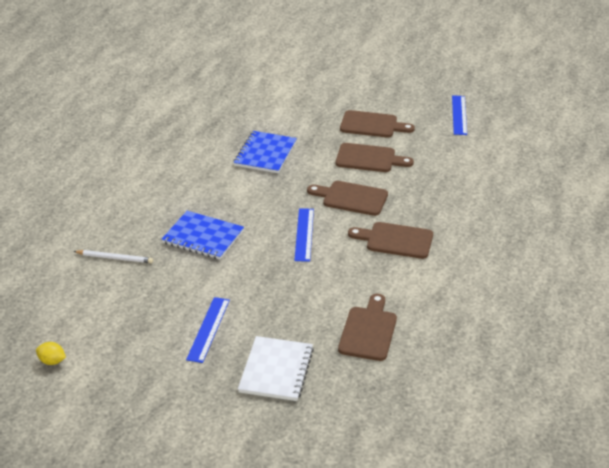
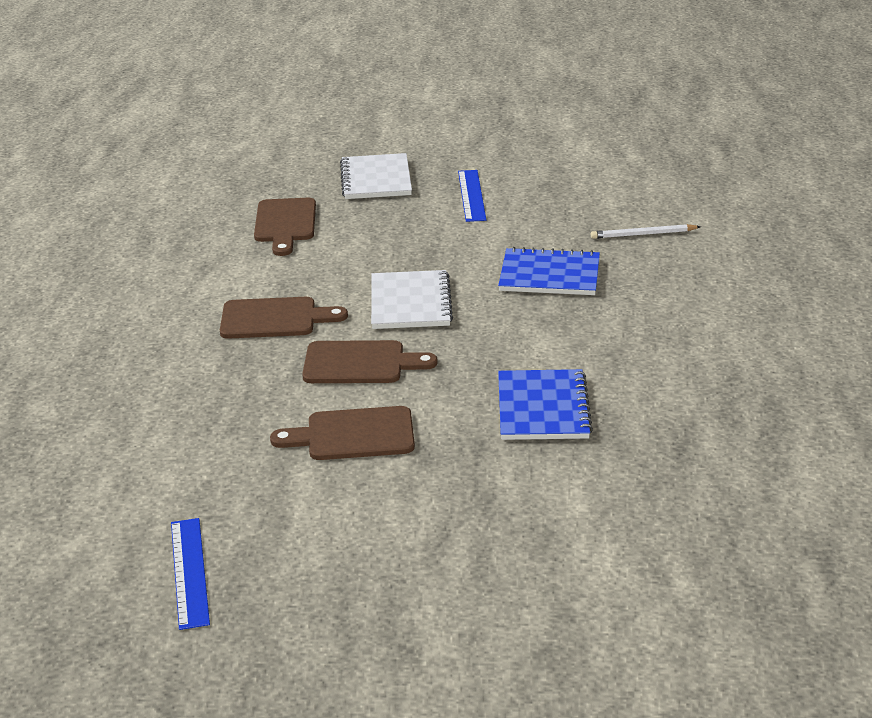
camera: 165 degrees right, 5 degrees down
yellow lemon [36,342,66,365] -> none
blue ruler [294,208,314,262] -> white notebook [371,270,453,329]
brown cutting board [340,110,415,137] -> none

